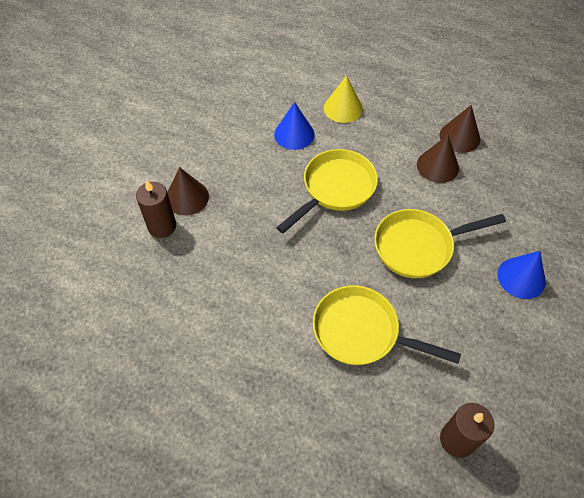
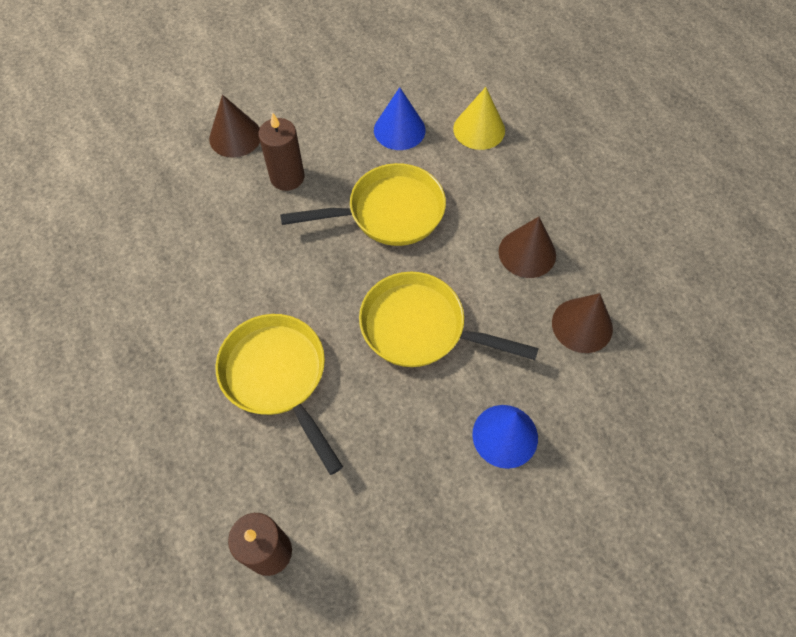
camera: 35 degrees right, 5 degrees up
brown candle [136,180,176,238] -> brown candle moved to [258,113,304,191]
brown cone [439,105,480,153] -> brown cone moved to [552,293,613,353]

